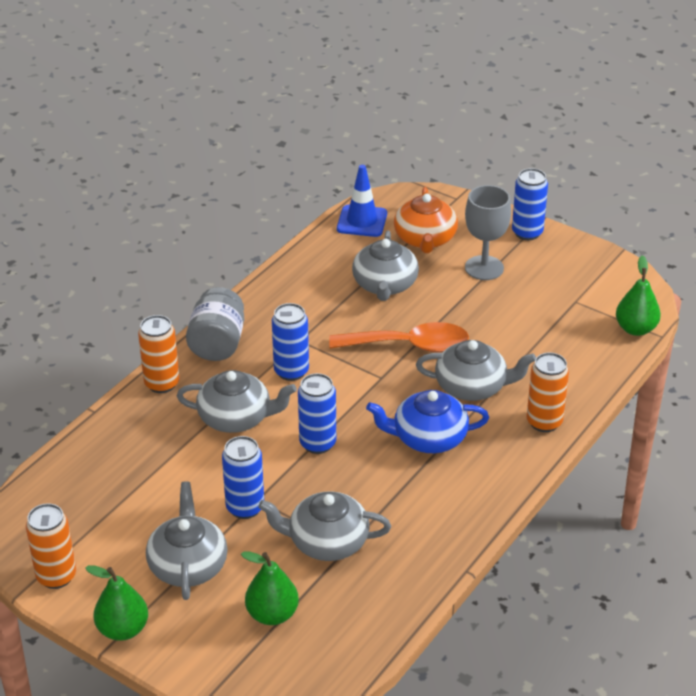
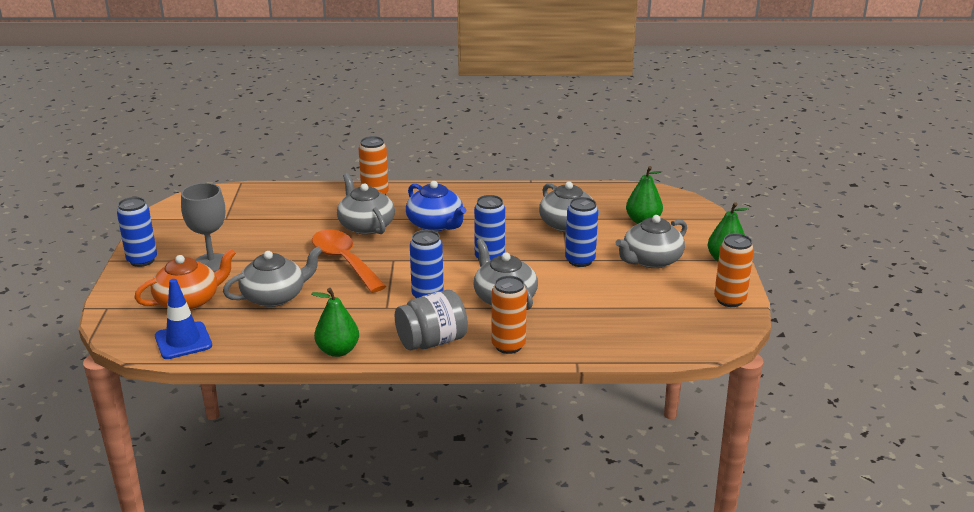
camera: 125 degrees left, 10 degrees down
green pear [616,255,661,336] -> green pear moved to [311,288,359,357]

